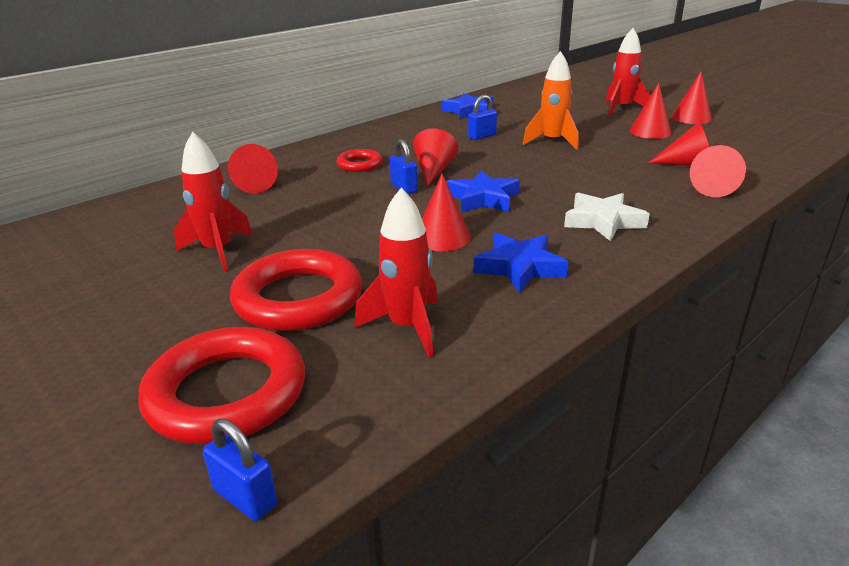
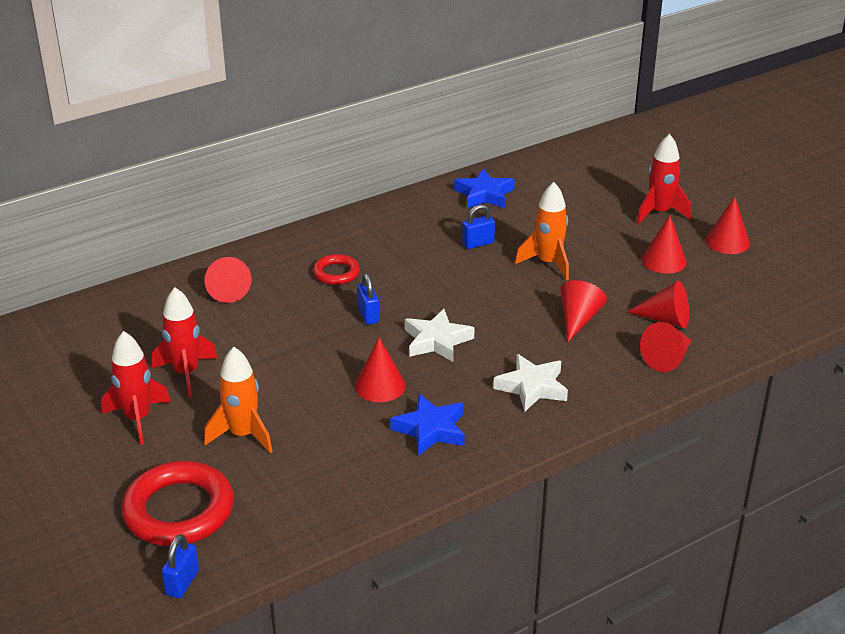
camera: 10 degrees right, 5 degrees up
blue padlock [203,419,277,521] -> blue padlock turned 60 degrees clockwise [161,534,199,598]
red ring [230,249,362,331] -> orange rocket [204,347,273,453]
red rocket [354,188,438,358] -> red rocket moved to [101,331,171,445]
red cone [413,128,458,186] -> red cone moved to [561,280,607,342]
blue star [446,170,520,213] -> white star [405,309,475,362]

